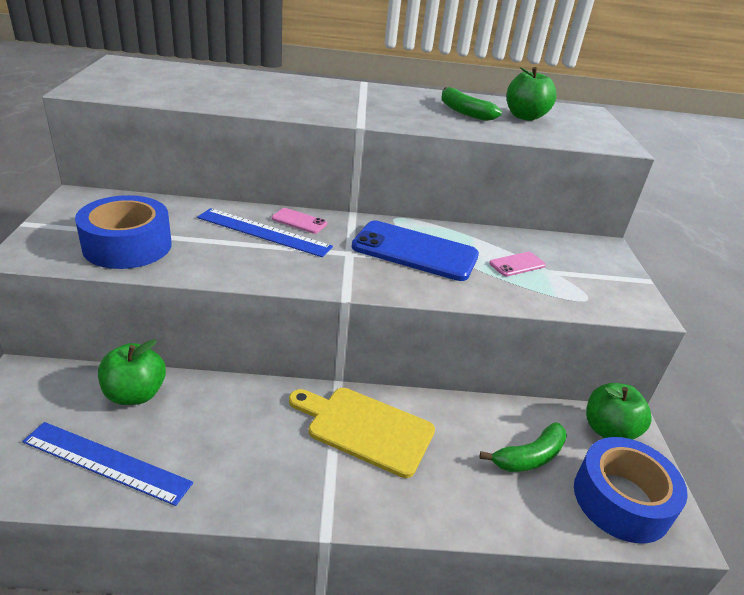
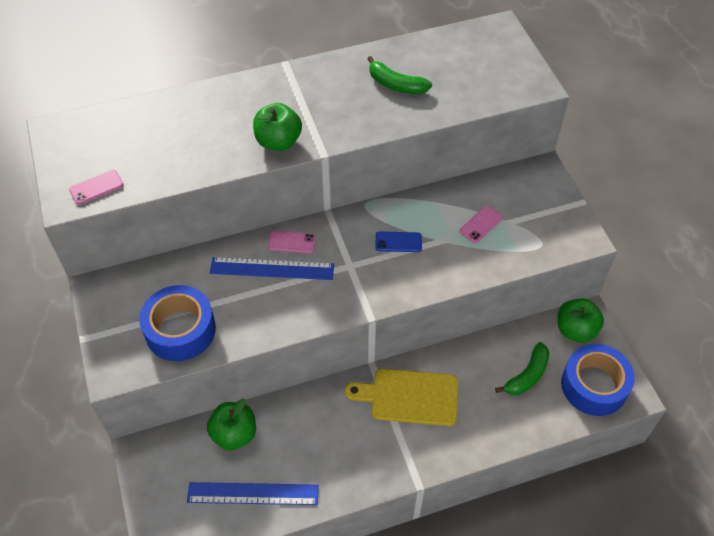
camera: 15 degrees left, 20 degrees up
blue phone [352,221,479,281] -> blue phone [375,231,422,252], size x0.46
green apple [507,67,557,121] -> green apple moved to [253,103,302,151]
none -> pink phone [69,170,123,205]

